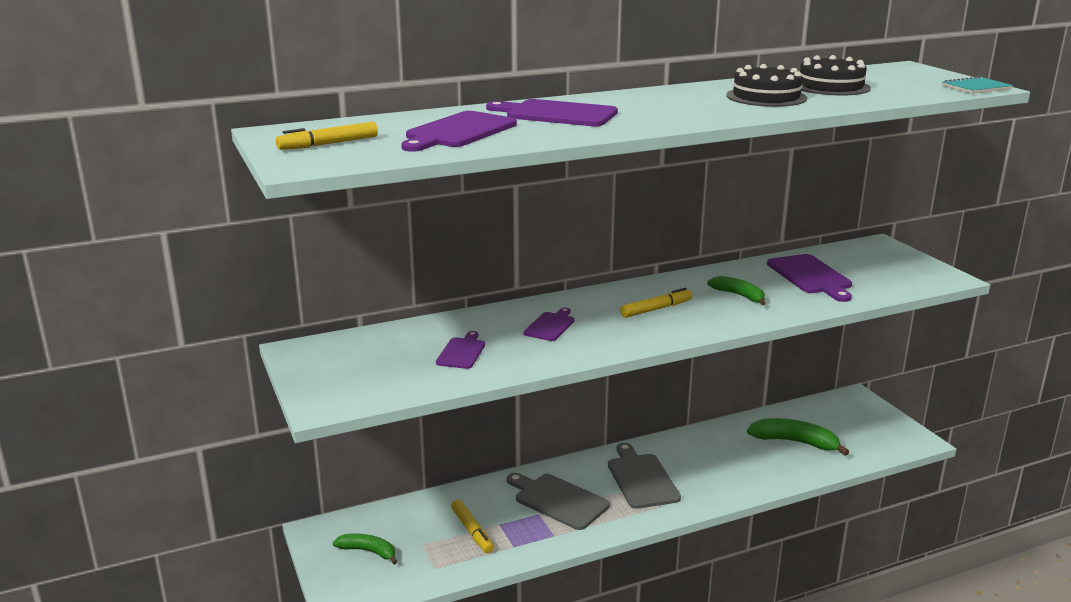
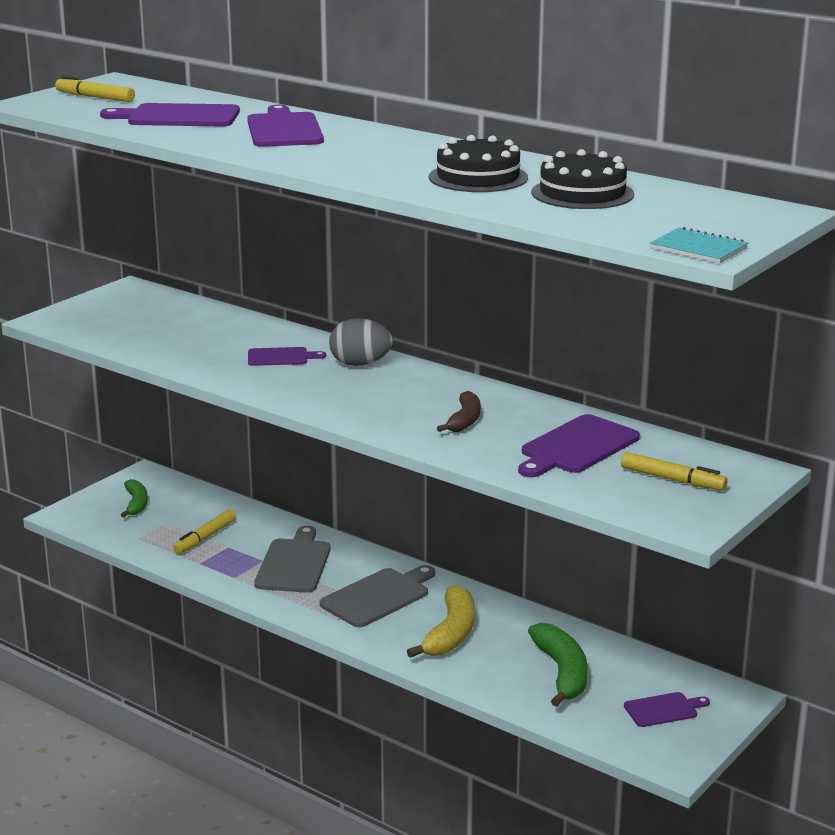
camera: 60 degrees right, 0 degrees up
purple cutting board [436,331,485,369] -> purple cutting board moved to [624,692,710,727]
yellow marker [620,288,693,318] -> yellow marker moved to [621,452,728,490]
green banana [707,276,766,305] -> brown banana [437,391,480,432]
none -> grey egg [329,318,393,366]
none -> yellow banana [407,585,475,658]

